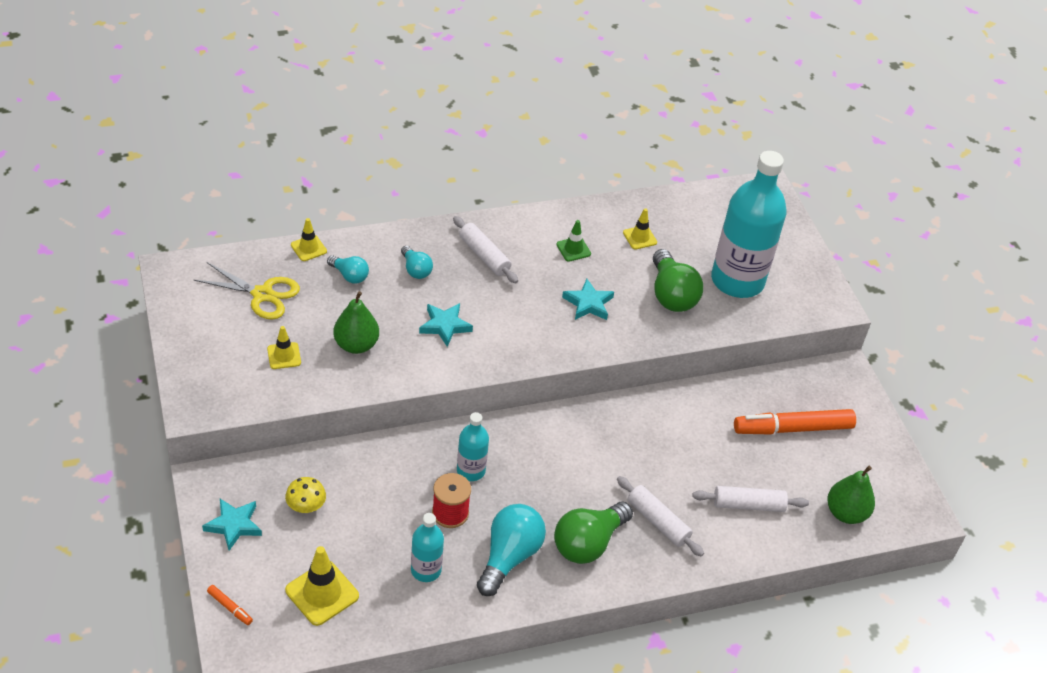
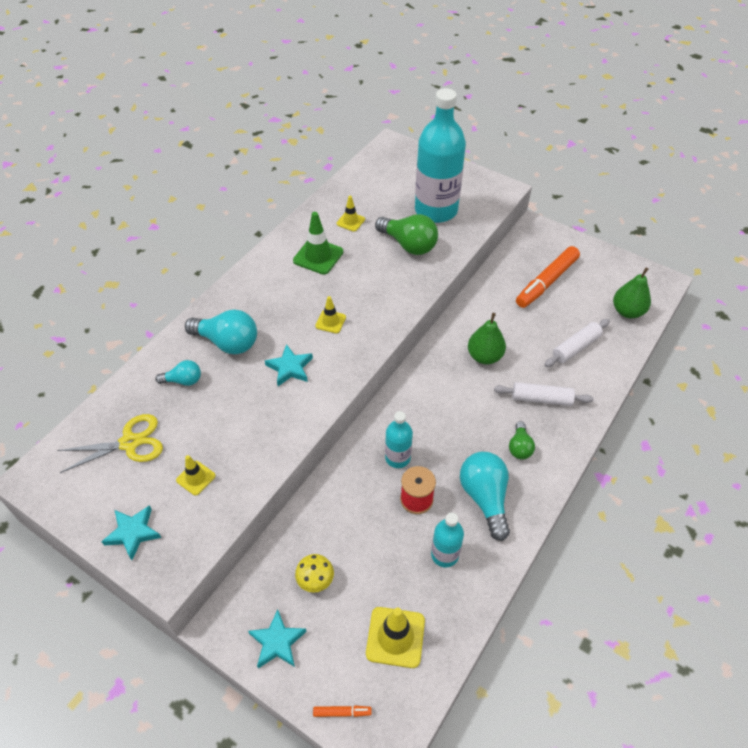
camera: 35 degrees left, 5 degrees up
yellow traffic cone [291,218,327,261] -> yellow traffic cone moved to [315,296,346,334]
green pear [333,291,379,354] -> green pear moved to [468,313,506,364]
turquoise light bulb [401,246,433,279] -> turquoise light bulb [185,310,257,354], size x1.79
white rolling pin [453,216,518,283] -> none
green light bulb [554,502,633,564] -> green light bulb [509,421,535,459], size x0.56
green traffic cone [556,220,591,262] -> green traffic cone [293,212,343,275], size x1.68
turquoise star [562,279,614,320] -> turquoise star moved to [101,505,161,560]

